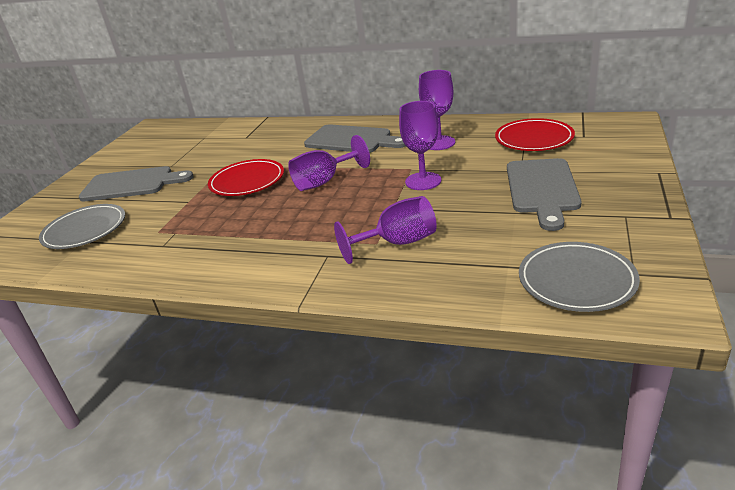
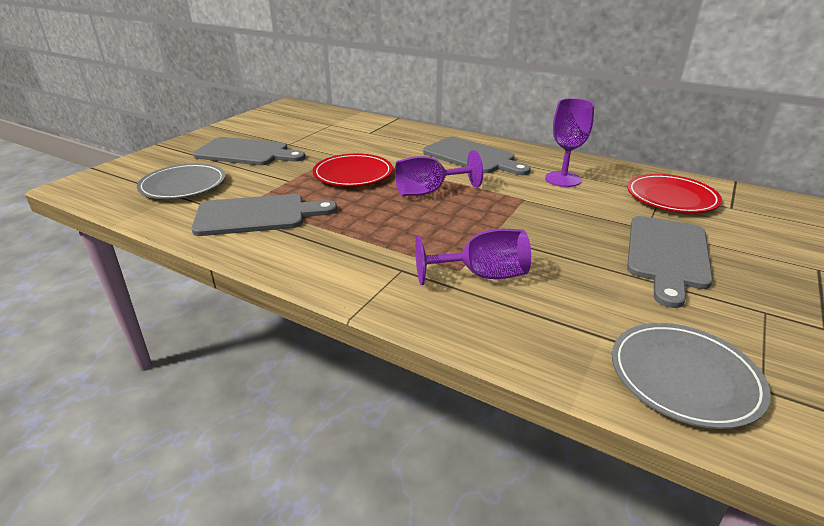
camera: 10 degrees right, 0 degrees up
purple goblet [399,101,441,190] -> none
none -> grey cutting board [191,194,337,236]

